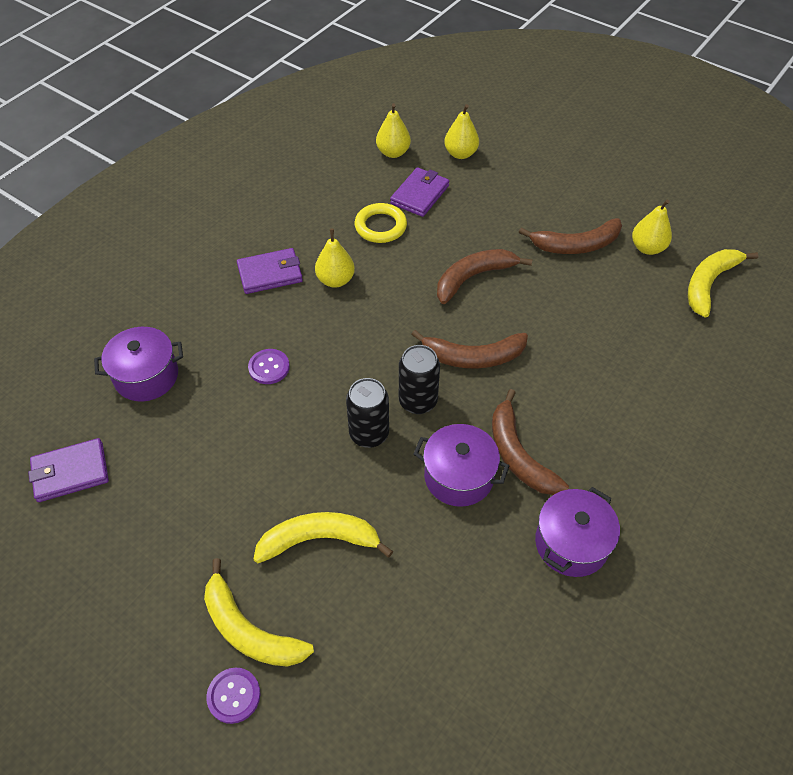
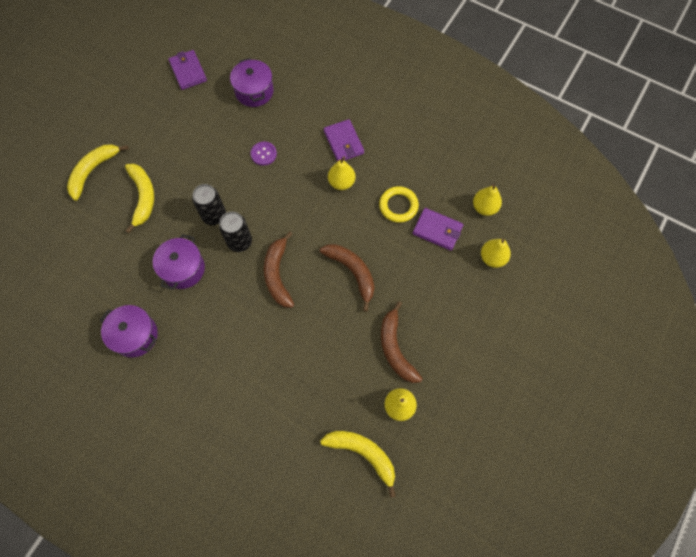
camera: 85 degrees right, 15 degrees up
purple button [206,668,260,724] -> none
brown banana [492,389,569,495] -> none

